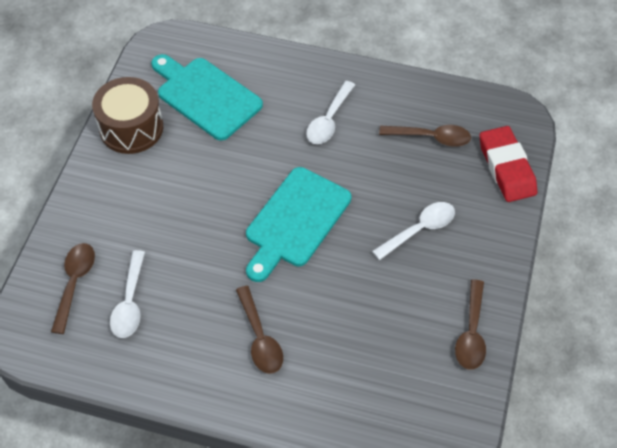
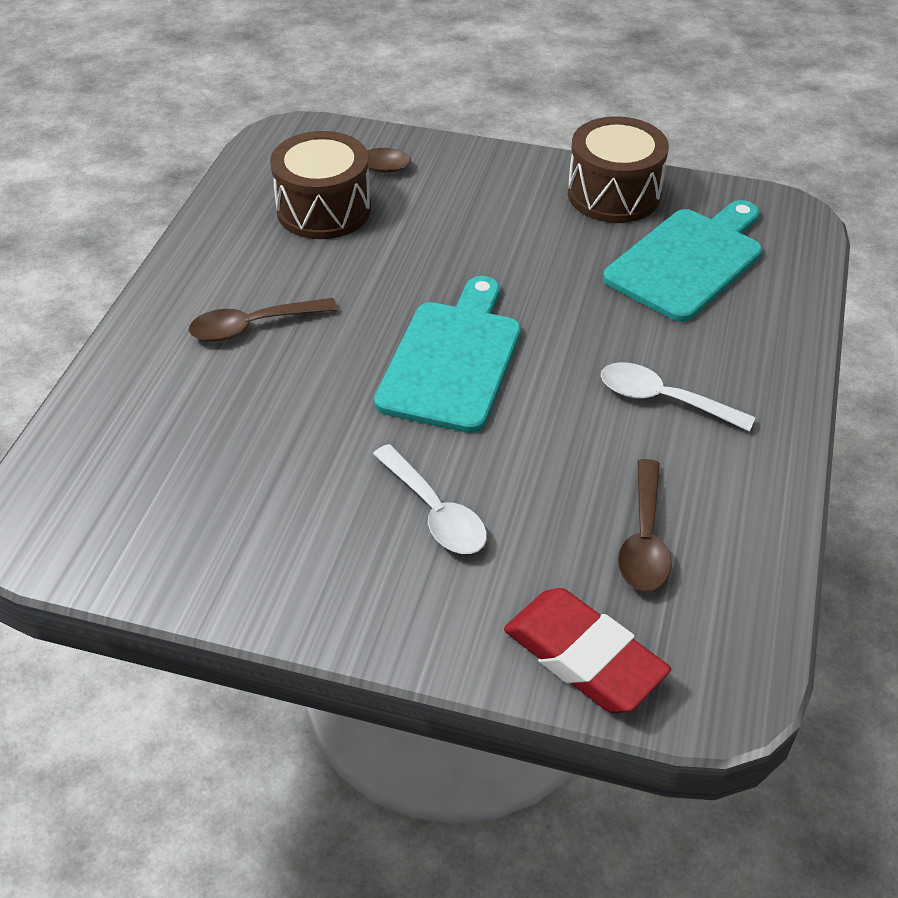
camera: 90 degrees right, 10 degrees down
white spoon [110,250,145,338] -> brown drum [270,131,371,239]
turquoise cutting board [246,167,351,282] -> turquoise cutting board turned 75 degrees clockwise [374,276,521,433]
brown spoon [455,279,486,370] -> none
red eraser [479,126,537,202] -> red eraser turned 60 degrees clockwise [504,588,671,713]

